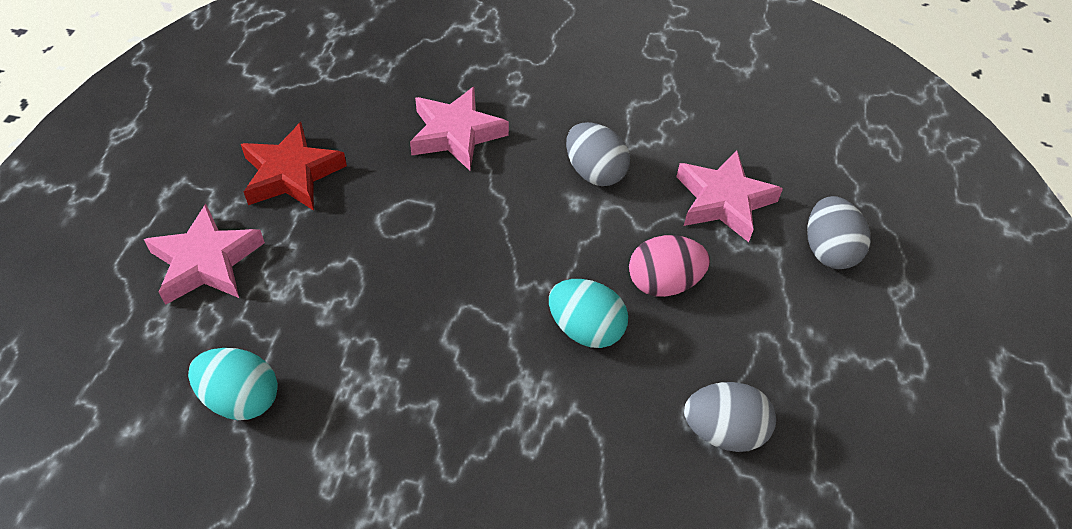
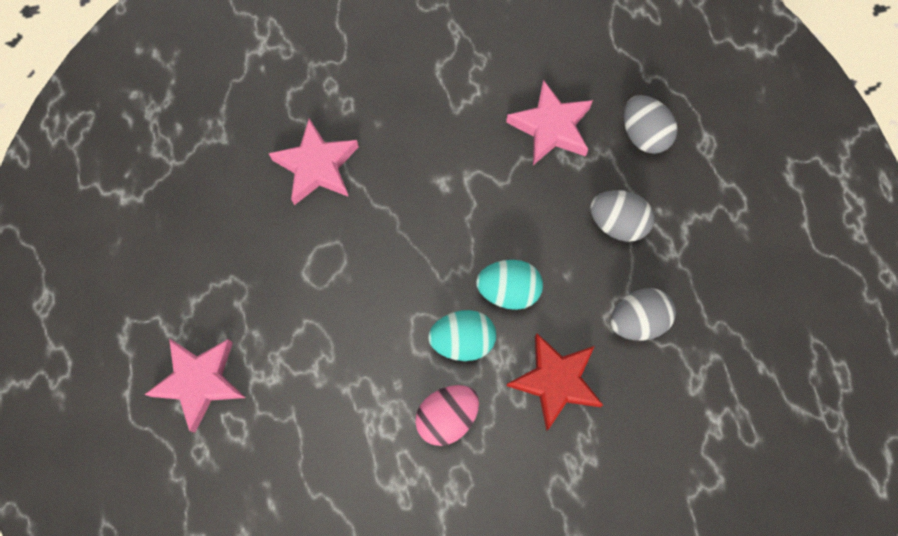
camera: 25 degrees left, 20 degrees up
turquoise egg [188,348,278,420] -> turquoise egg moved to [428,310,496,361]
red star [241,122,347,211] -> red star moved to [507,333,603,431]
grey egg [566,122,630,186] -> grey egg moved to [590,190,654,242]
pink egg [629,235,710,297] -> pink egg moved to [415,385,479,446]

